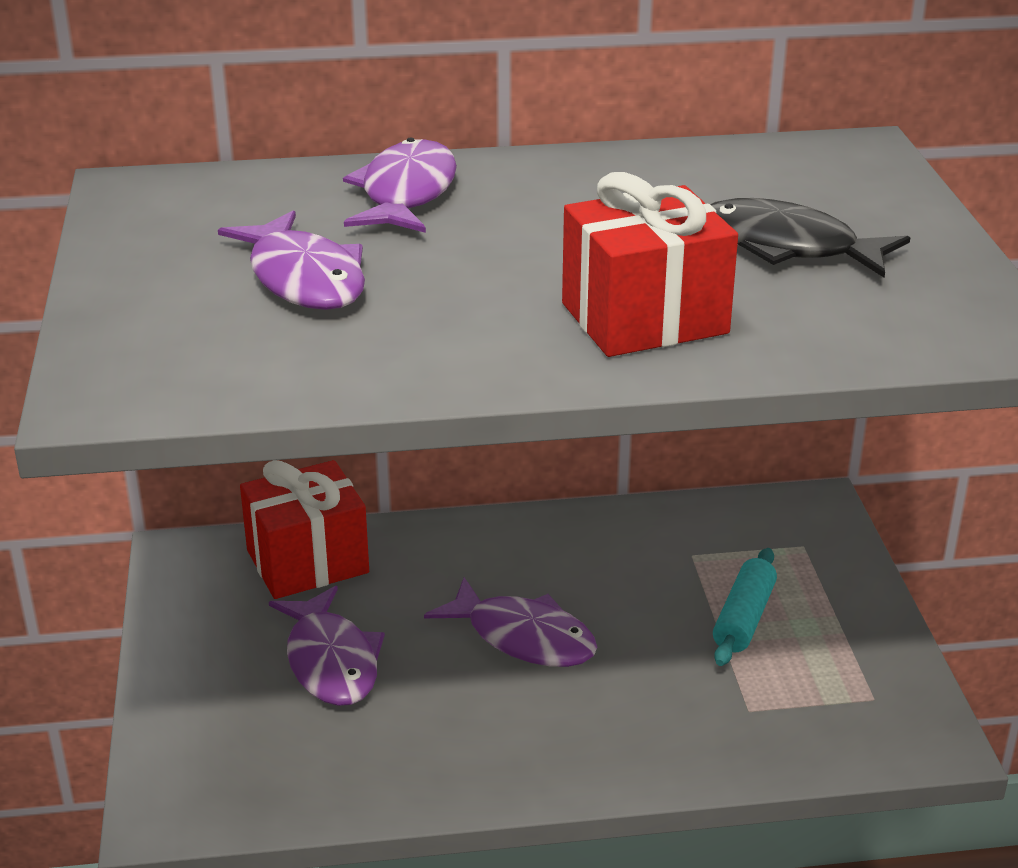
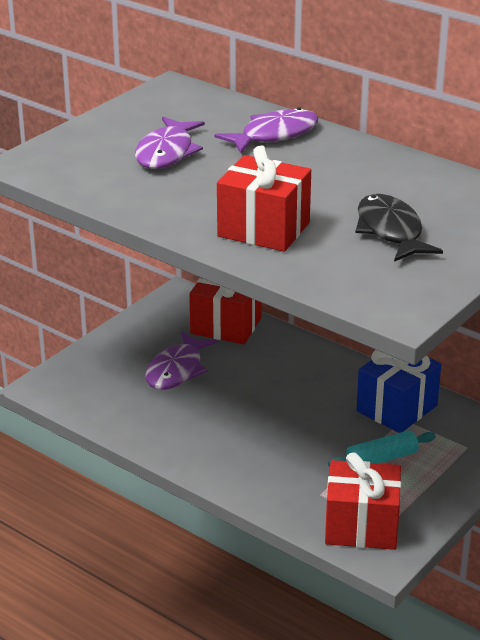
camera: 45 degrees right, 0 degrees up
purple fish [424,577,597,667] -> none
none -> red gift [325,452,401,550]
none -> blue gift [356,350,441,433]

